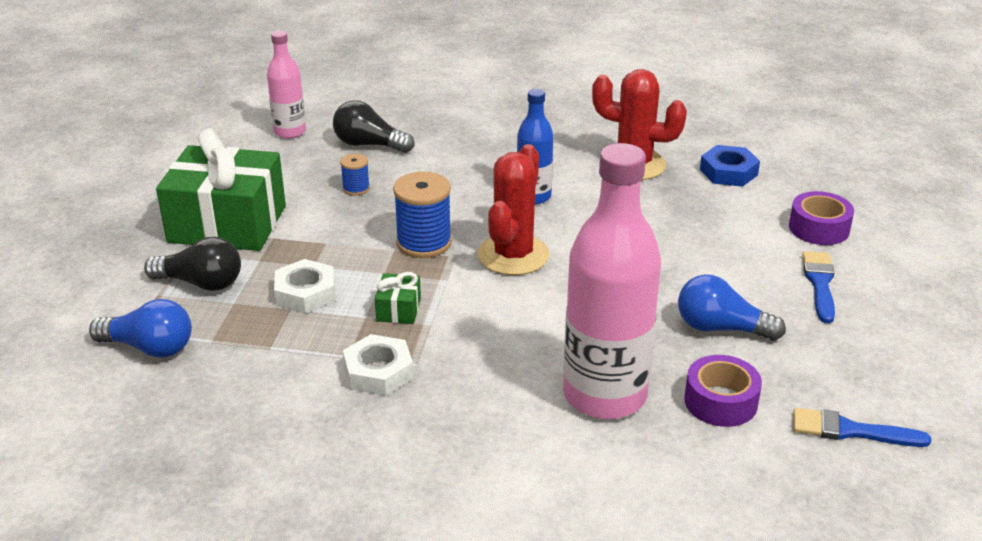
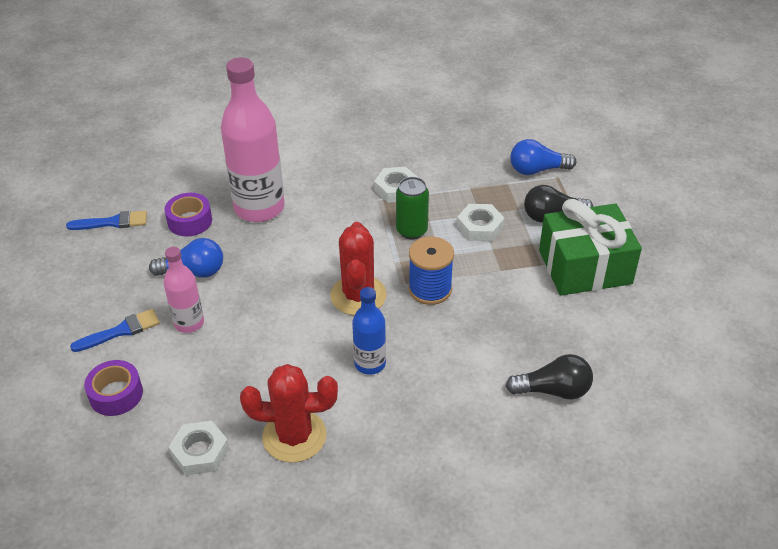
camera: 160 degrees right, 10 degrees up
pink bottle [267,31,306,139] -> pink bottle moved to [164,247,204,333]
blue spool [340,154,370,196] -> none
green gift [375,272,421,324] -> green can [396,177,429,240]
blue nut [700,145,760,187] -> white nut [168,421,229,475]
blue brush [802,251,835,323] -> blue brush turned 105 degrees counterclockwise [70,309,160,352]

